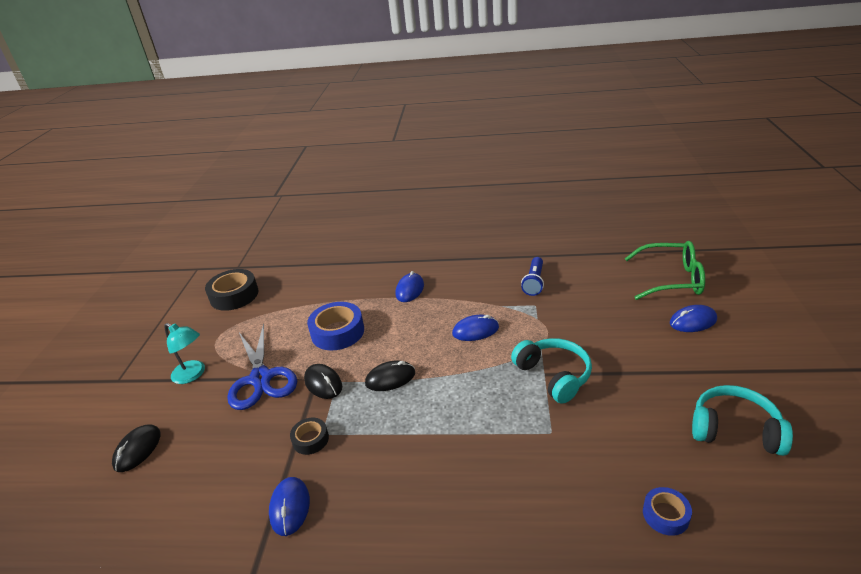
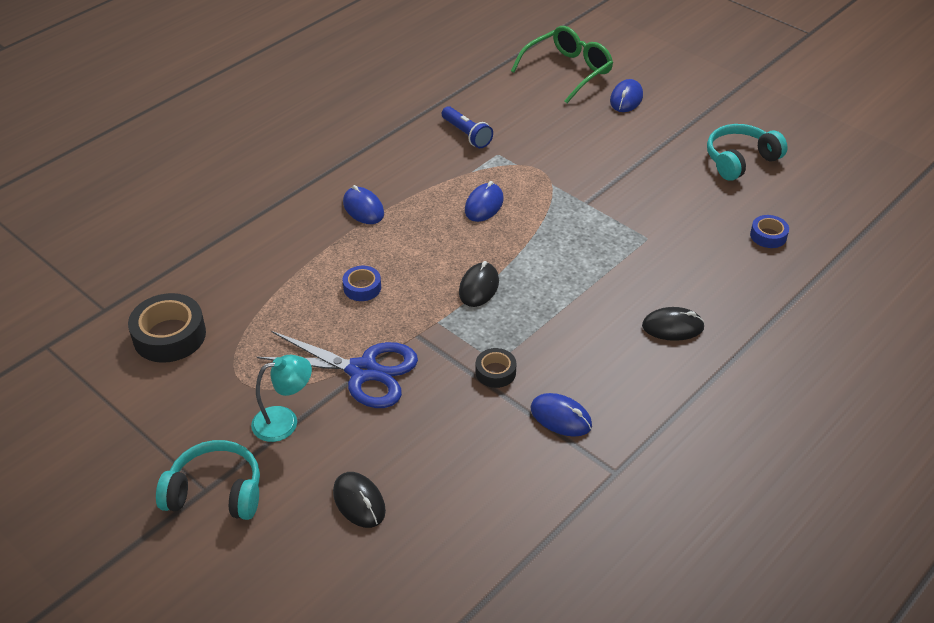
camera: 55 degrees left, 10 degrees up
black mouse [304,364,342,399] -> black mouse moved to [642,307,705,341]
blue tape [307,302,364,350] -> blue tape [343,266,381,301], size x0.55
turquoise headphones [511,338,592,404] -> turquoise headphones moved to [156,440,260,520]

